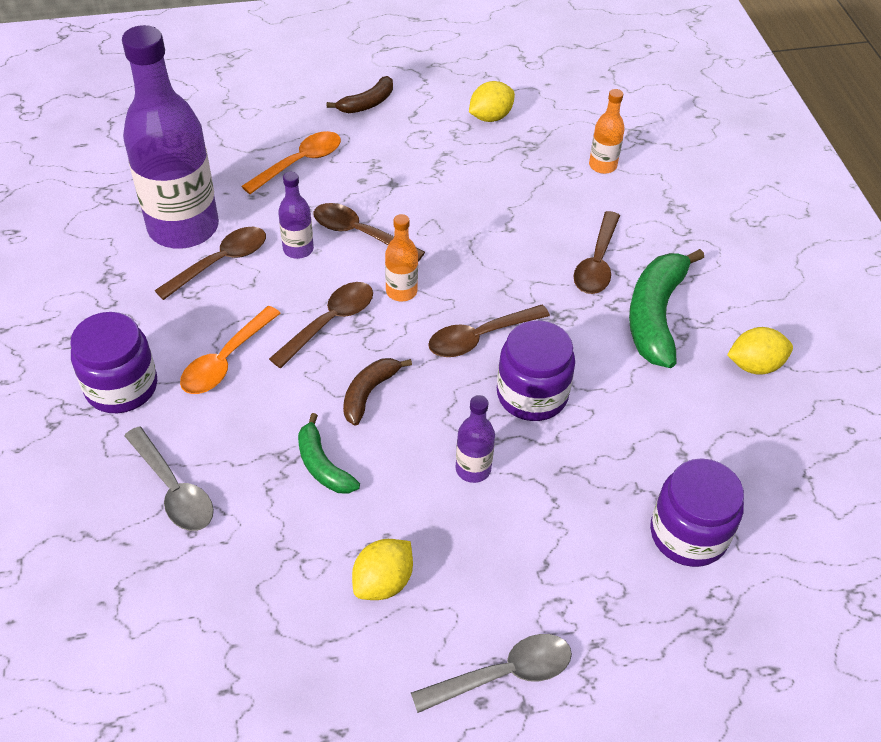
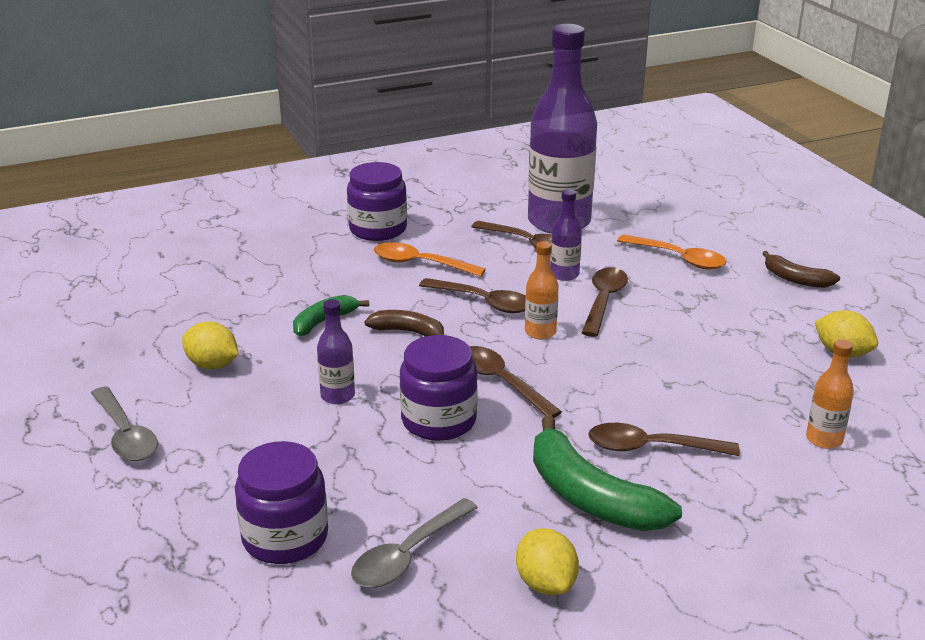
camera: 80 degrees right, 20 degrees down
grey spoon [124,426,214,531] -> grey spoon moved to [351,498,478,588]
green banana [629,249,704,368] -> green banana turned 135 degrees counterclockwise [533,415,682,531]

